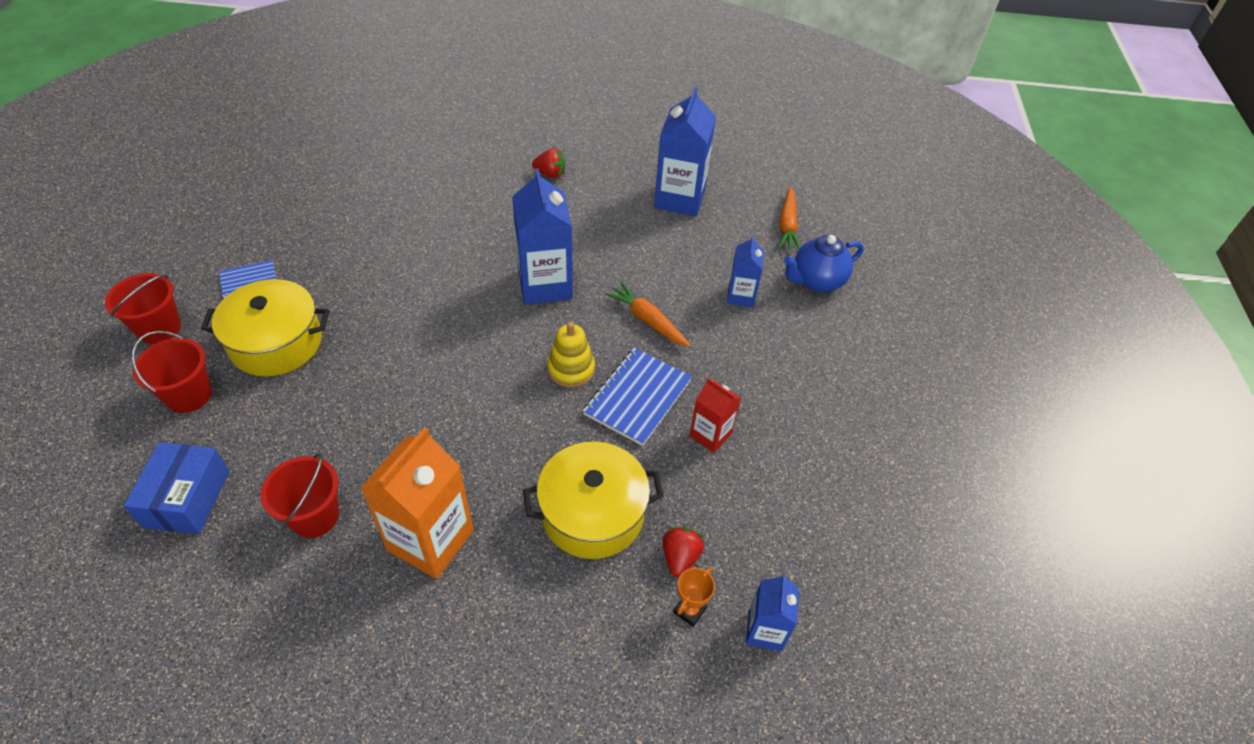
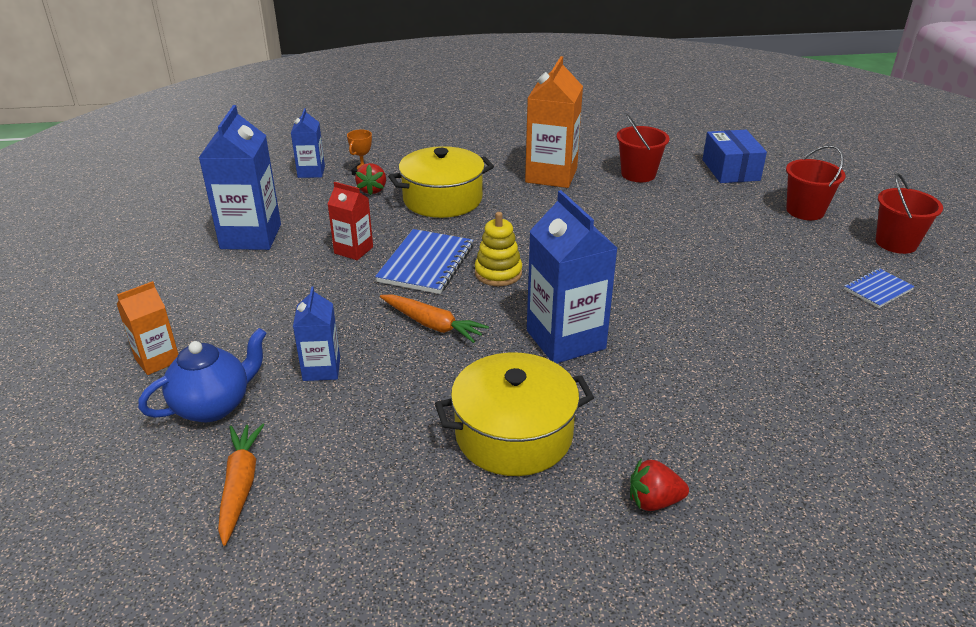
camera: 170 degrees right, 15 degrees down
yellow pot [201,279,329,376] -> yellow pot moved to [435,352,594,476]
blue carton [654,87,716,216] -> blue carton moved to [199,105,281,250]
none -> orange carton [117,281,178,375]

